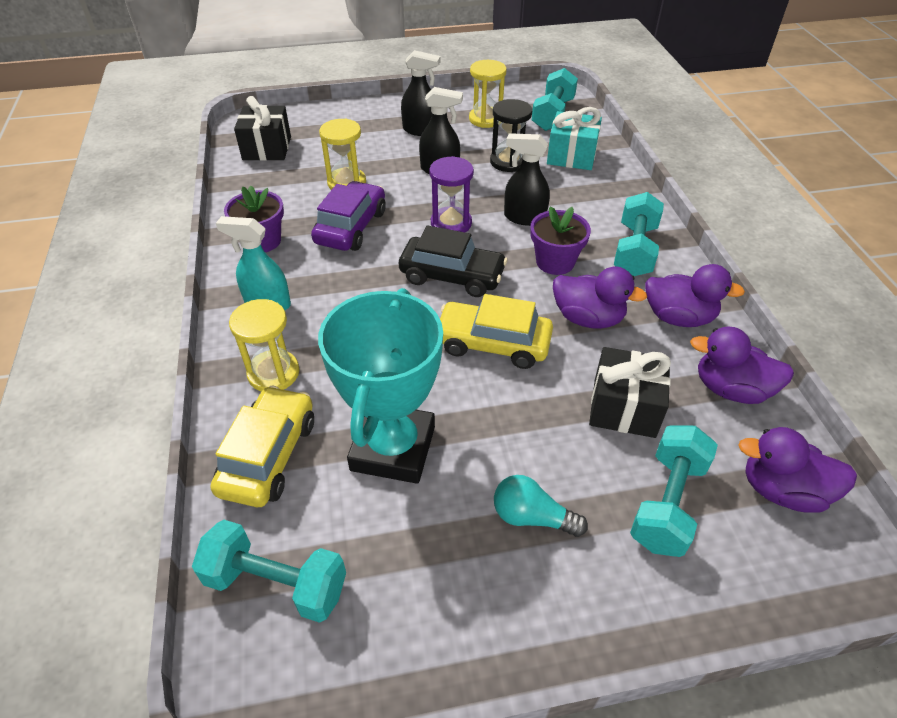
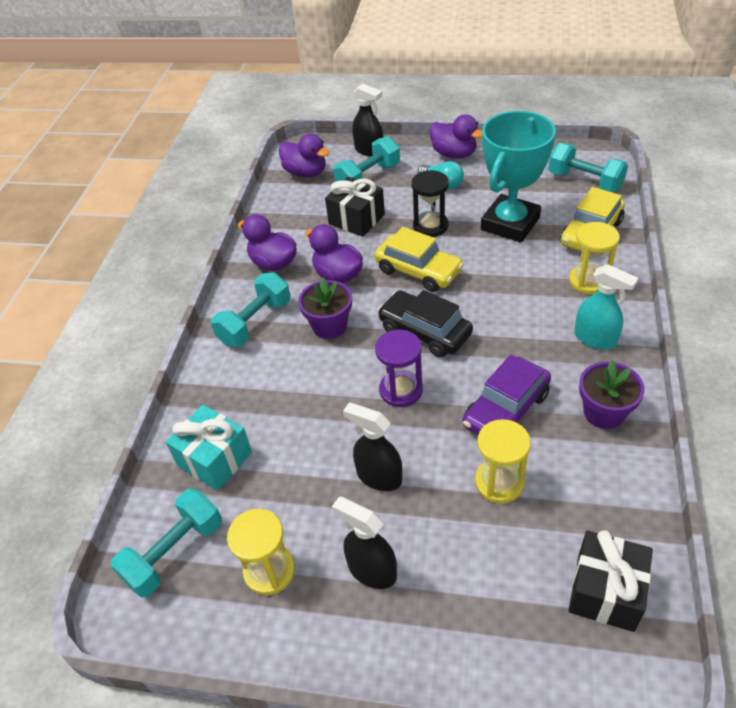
camera: 155 degrees left, 0 degrees up
black hourglass [490,99,532,172] -> black hourglass moved to [411,170,449,237]
black spray bottle [504,133,550,226] -> black spray bottle moved to [352,83,383,156]
purple duck [690,327,794,404] -> purple duck moved to [430,115,482,159]

